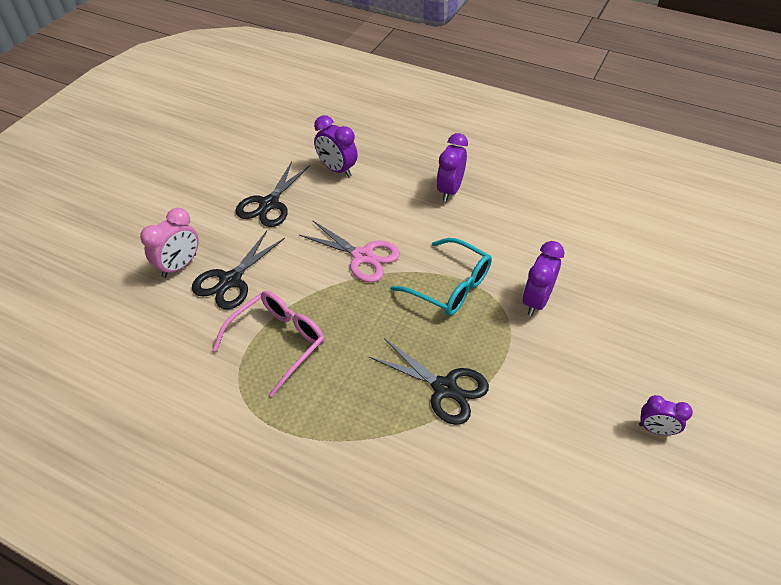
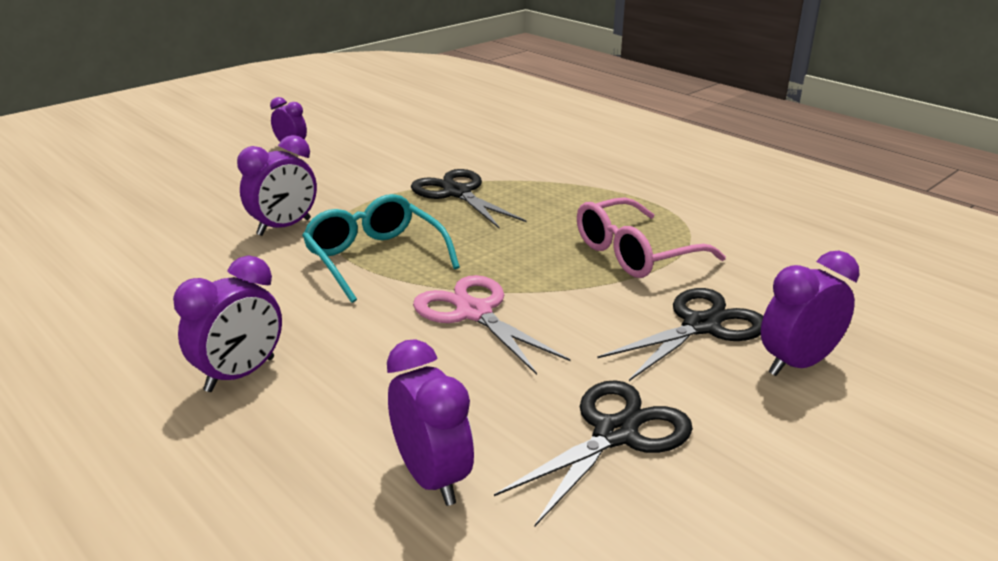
camera: 160 degrees left, 20 degrees down
pink clock [140,208,199,278] -> purple clock [761,251,860,376]

